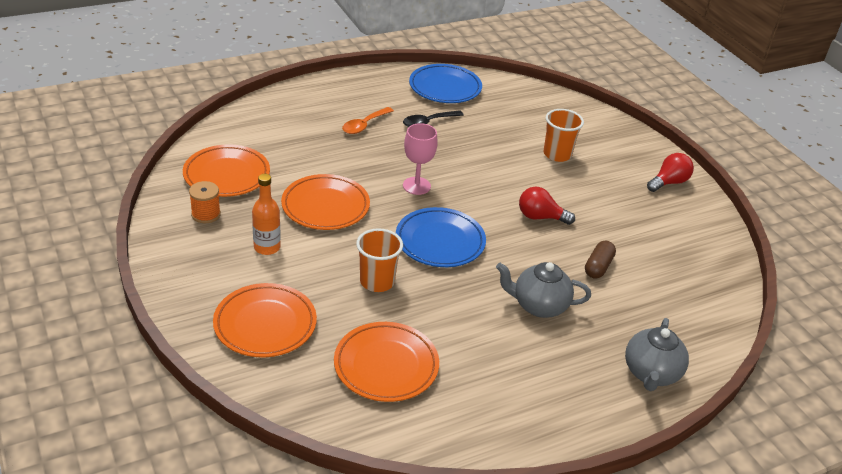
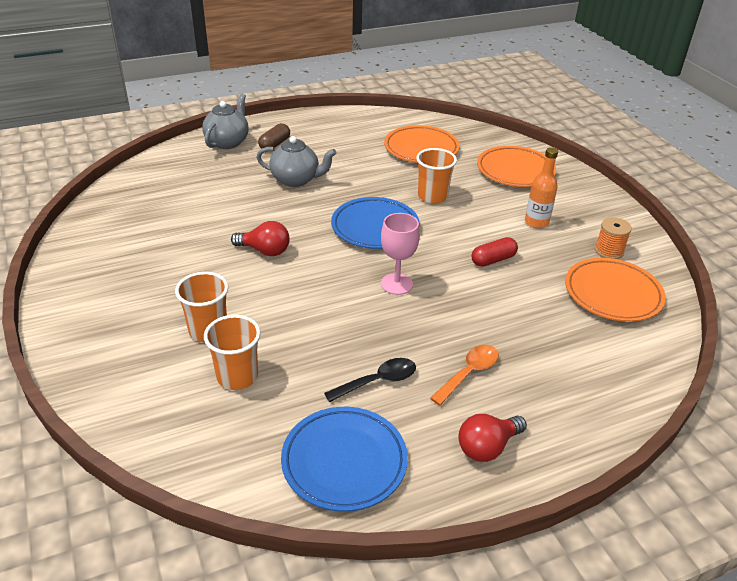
camera: 175 degrees left, 0 degrees up
orange plate [281,174,370,230] -> red capsule [471,237,518,267]
brown capsule [585,241,616,279] -> brown capsule moved to [258,123,290,149]
red light bulb [647,153,694,192] -> red light bulb moved to [458,414,527,462]
none -> orange cup [204,315,261,390]

